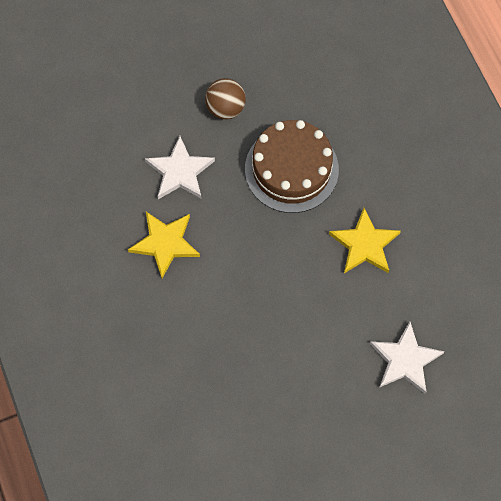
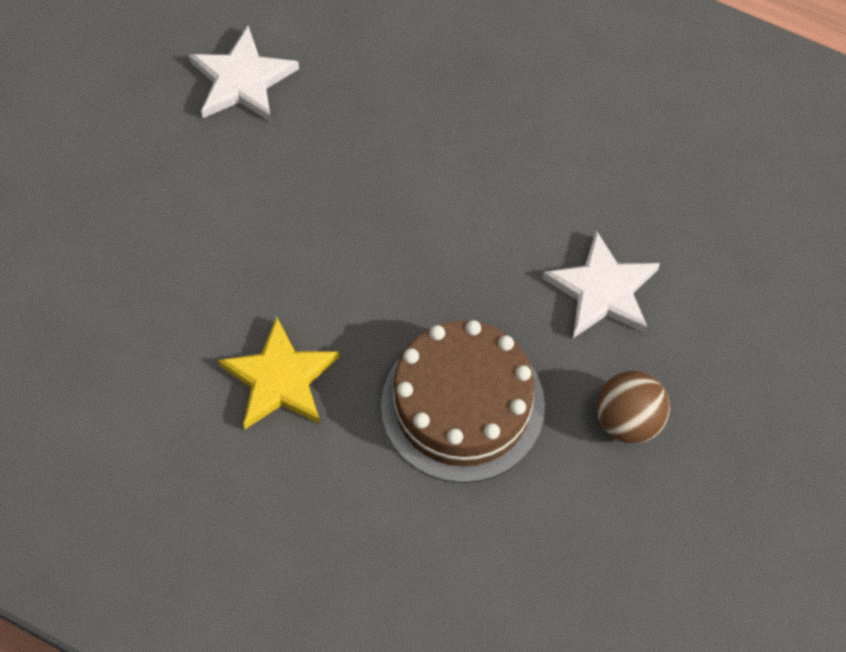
camera: 140 degrees right, 5 degrees down
yellow star [128,212,200,278] -> none
white star [370,322,445,394] -> white star moved to [189,26,299,122]

